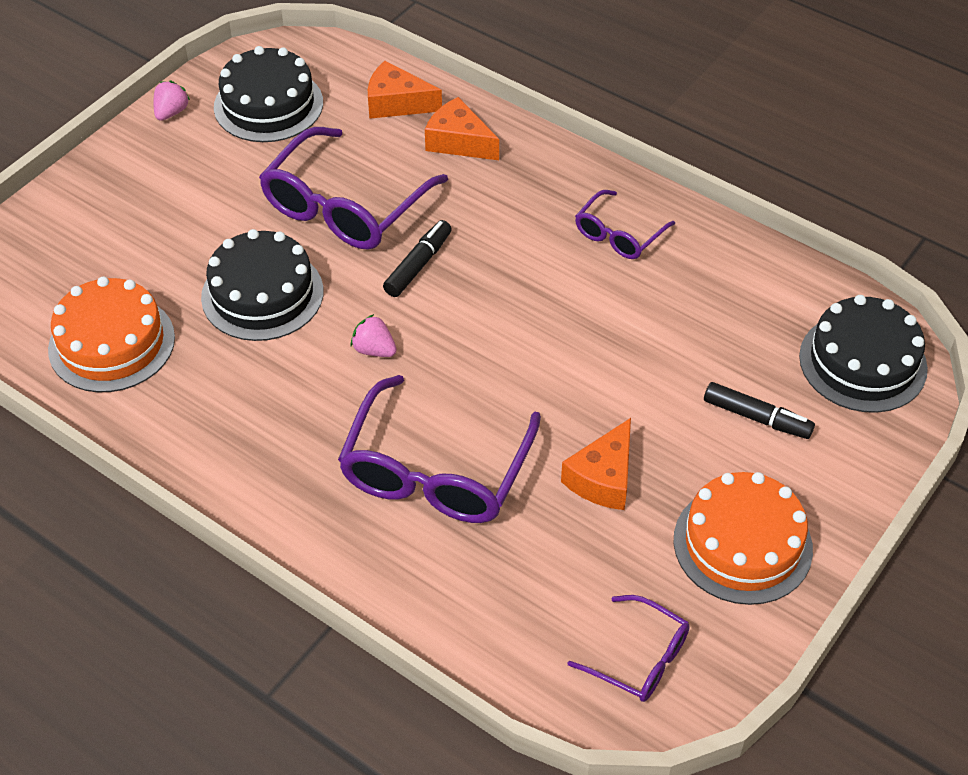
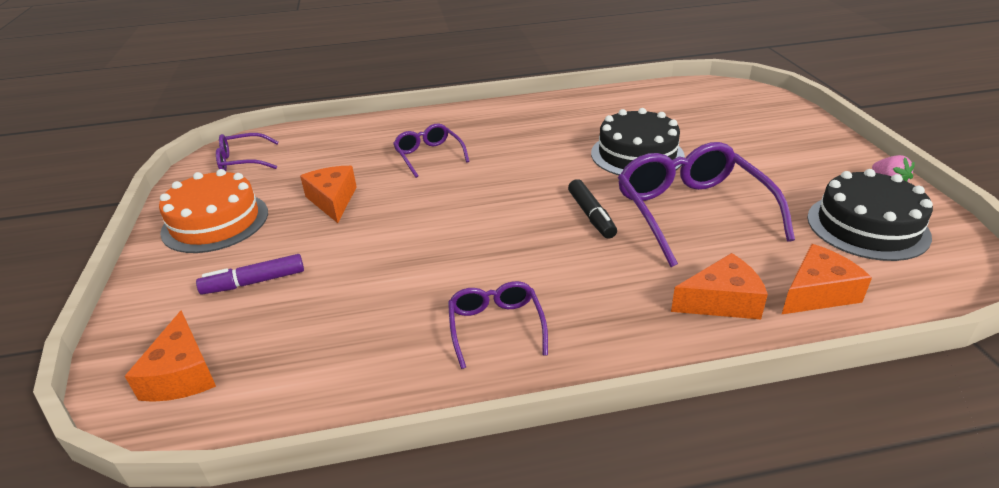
camera: 135 degrees right, 15 degrees down
orange cake [48,277,175,392] -> none
purple glasses [338,375,541,523] -> purple glasses [393,123,470,178], size x0.54
pink strawberry [351,314,397,357] -> none
black marker [704,382,815,439] -> purple marker [196,254,304,295]
black cake [799,295,928,413] -> orange cheese [125,310,216,402]

